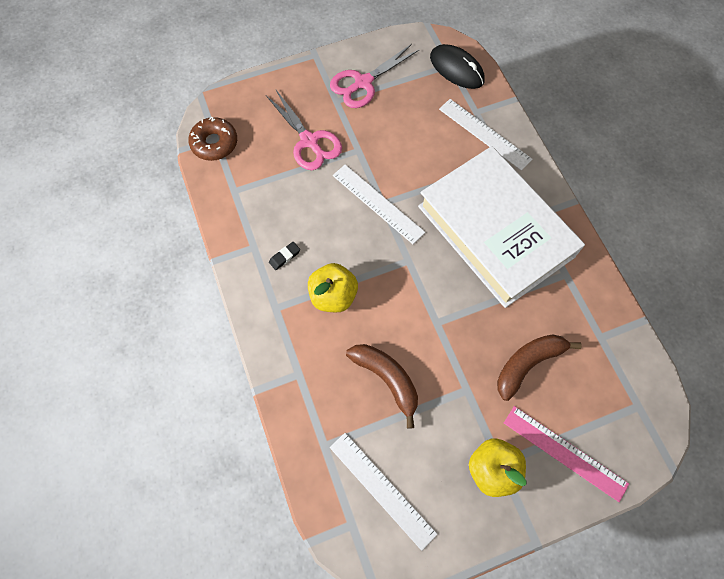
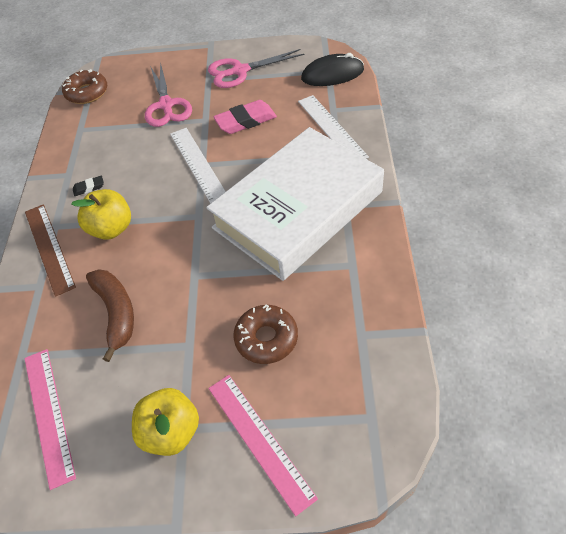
camera: 25 degrees right, 15 degrees down
white ruler [330,433,438,551] -> pink ruler [24,349,76,490]
white book [418,146,585,308] -> white book turned 60 degrees clockwise [206,127,384,281]
black mouse [430,44,485,89] -> black mouse turned 75 degrees counterclockwise [301,53,364,86]
brown banana [497,334,582,401] -> brown donut [233,304,298,364]
none -> brown ruler [25,204,76,297]
none -> pink eraser [213,100,277,134]

